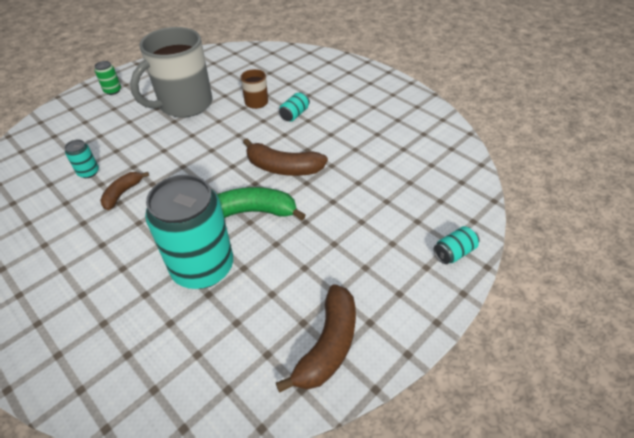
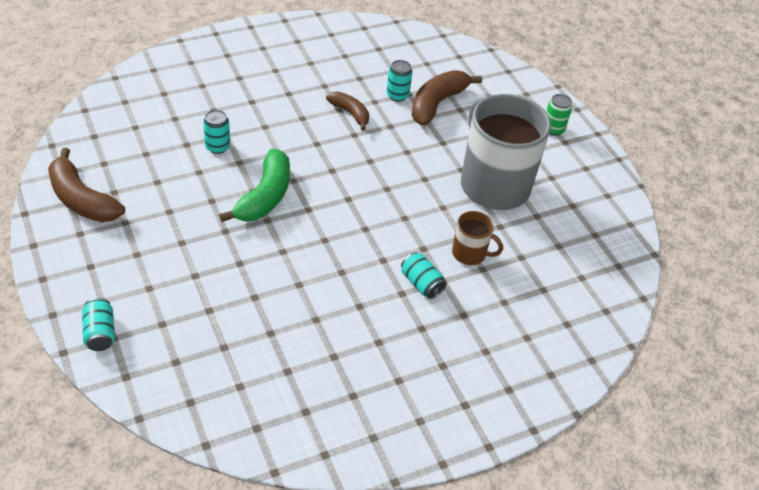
camera: 105 degrees right, 0 degrees up
turquoise can [145,175,233,289] -> turquoise can [203,110,230,154], size x0.41
brown banana [243,138,328,176] -> brown banana moved to [411,70,482,126]

